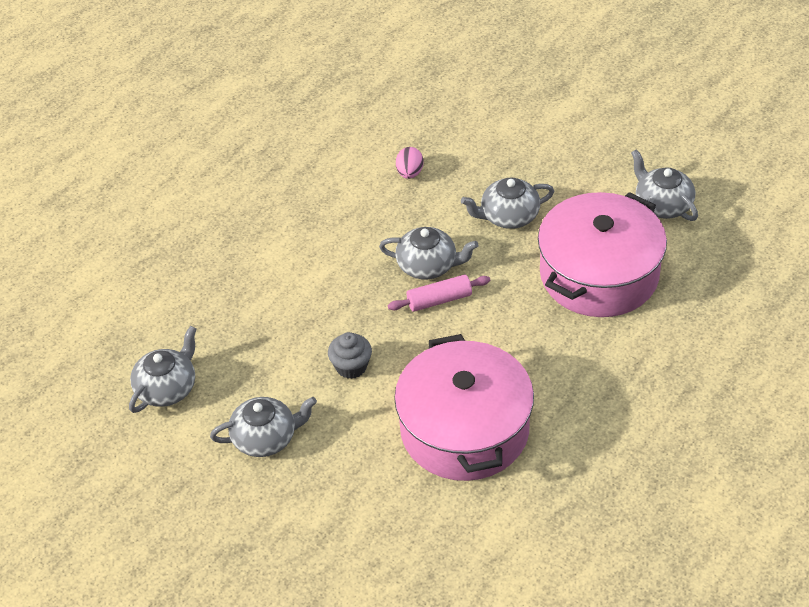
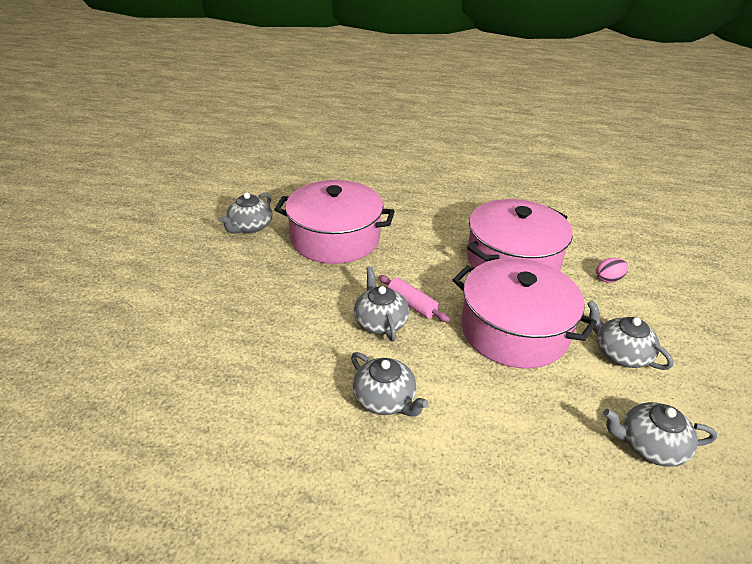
camera: 120 degrees left, 10 degrees down
grey cupcake [328,332,372,379] -> pink pot [453,258,597,369]
pink egg [396,147,424,179] -> pink egg moved to [596,258,628,283]
grey teapot [461,178,554,229] -> grey teapot moved to [351,352,429,417]

